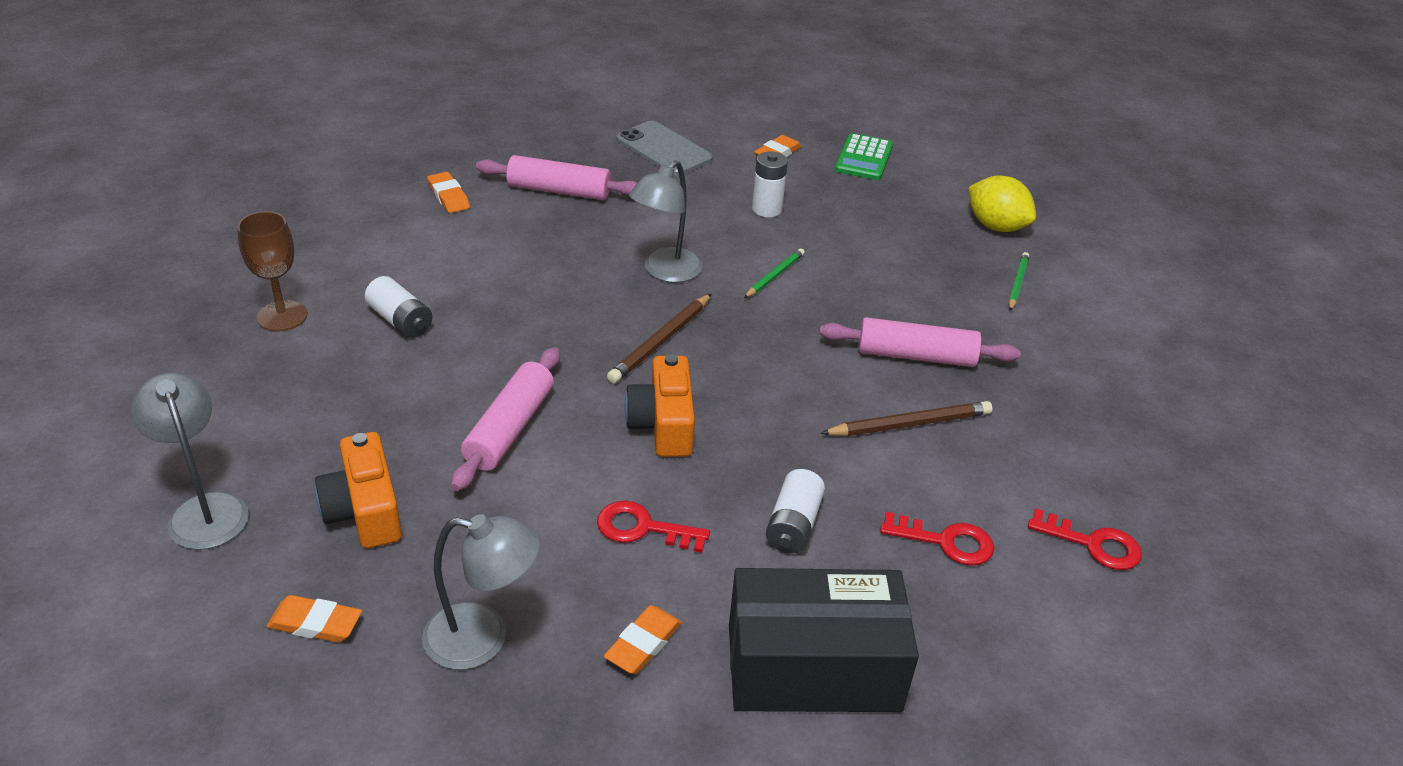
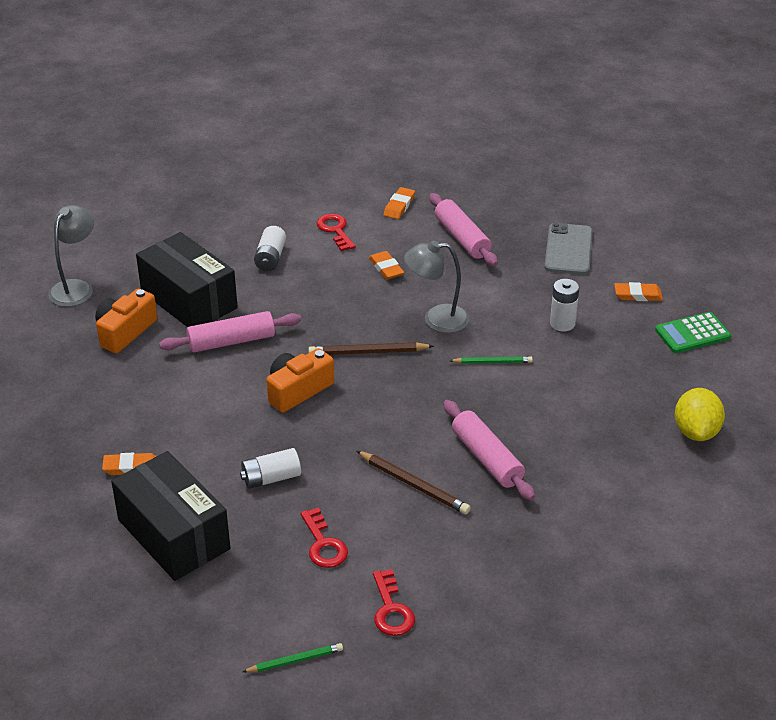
camera: 55 degrees right, 0 degrees up
brown goblet [237,211,307,331] -> none
orange eraser [267,595,362,643] -> orange eraser moved to [369,251,404,280]
grey lamp [422,514,540,670] -> none
red key [597,501,710,553] -> red key moved to [317,214,356,251]
green pencil [1009,252,1029,311] -> green pencil moved to [242,643,343,672]
none -> black box [136,232,238,327]

